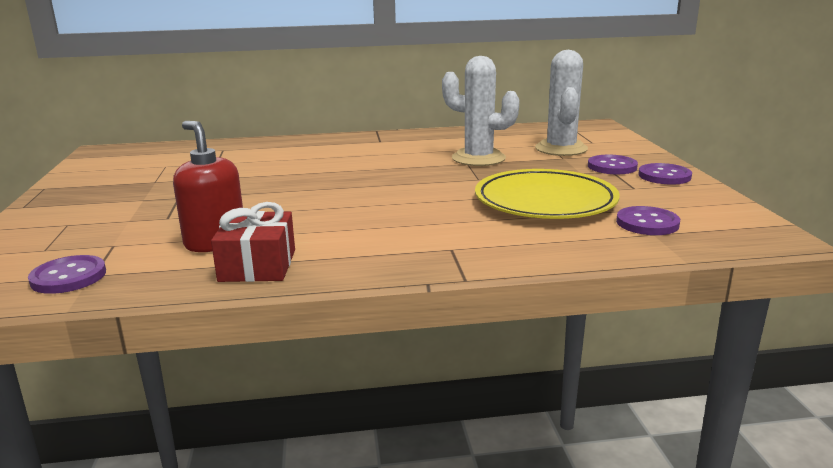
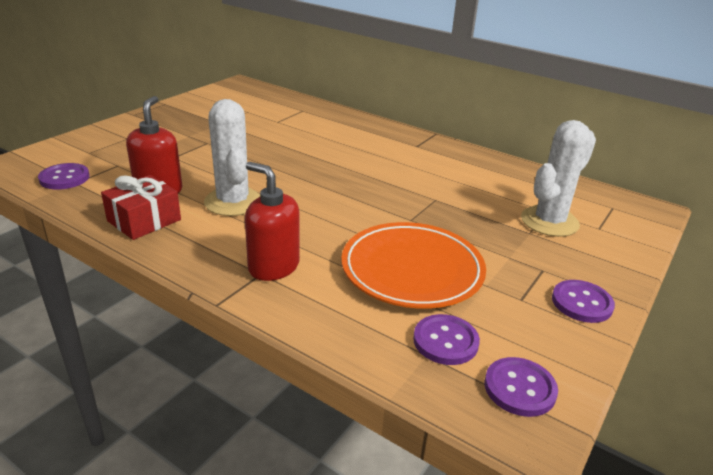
camera: 40 degrees right, 10 degrees up
white cactus [442,56,520,166] -> white cactus moved to [204,99,260,216]
yellow plate [475,169,620,219] -> orange plate [341,222,486,309]
purple button [588,155,638,174] -> purple button moved to [484,357,558,417]
none -> red soap dispenser [245,162,300,281]

